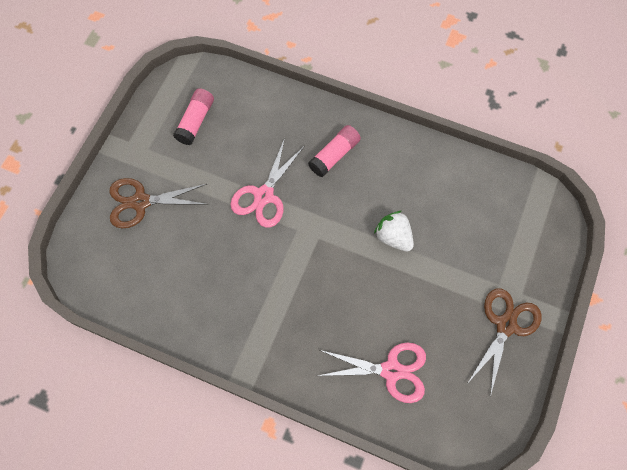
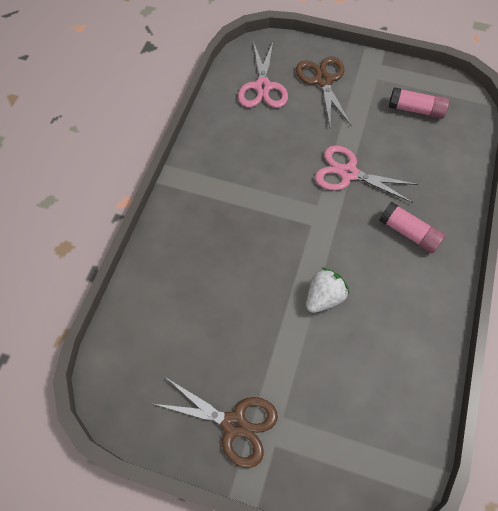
camera: 85 degrees right, 5 degrees down
pink scissors [318,343,426,403] -> pink scissors moved to [238,40,288,108]

